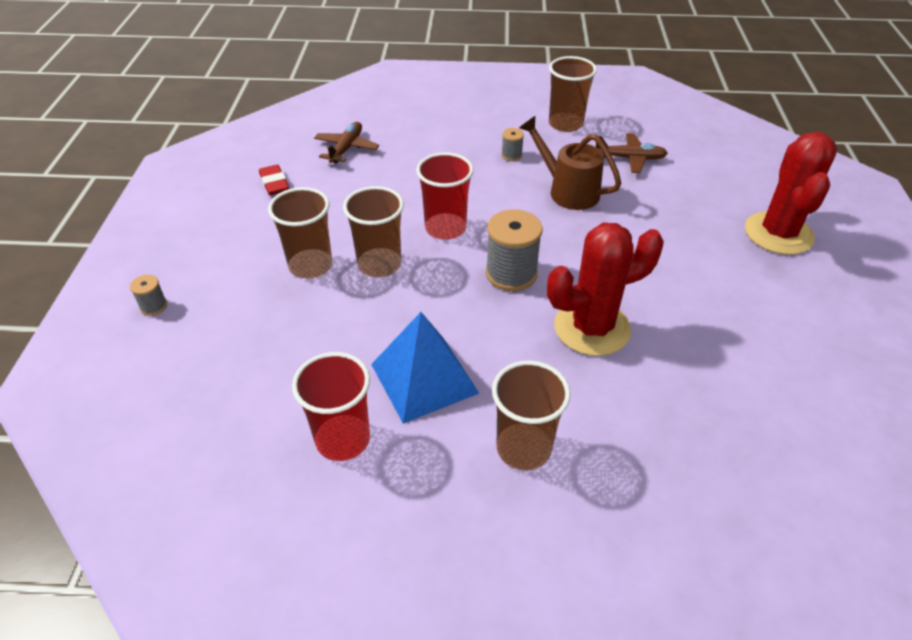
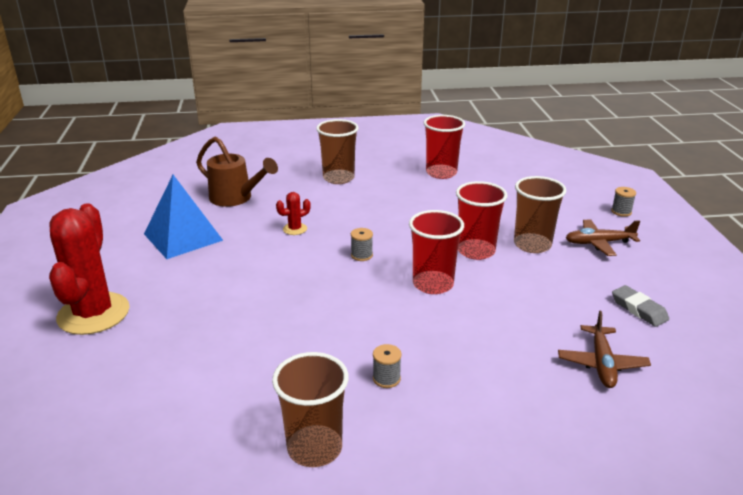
camera: 170 degrees right, 15 degrees down
red eraser [259,164,289,195] -> grey eraser [612,285,669,327]
brown cup [343,186,404,277] -> red cup [456,181,508,260]
blue pyramid [371,312,479,424] -> blue pyramid moved to [144,175,223,259]
grey spool [486,209,543,291] -> grey spool [351,228,373,261], size x0.49
brown watering can [519,116,622,210] -> brown watering can moved to [196,137,278,207]
red cactus [547,223,664,356] -> red cactus [276,192,311,235], size x0.42
brown plane [596,133,668,173] -> brown plane moved to [566,219,640,256]

